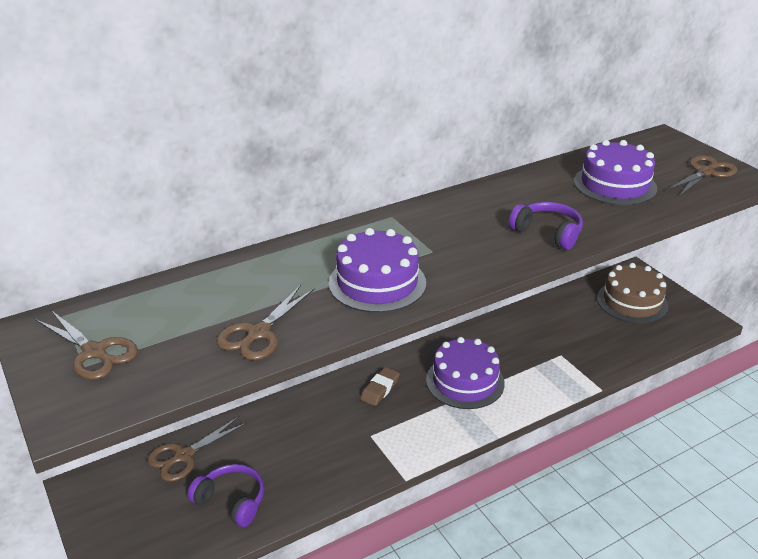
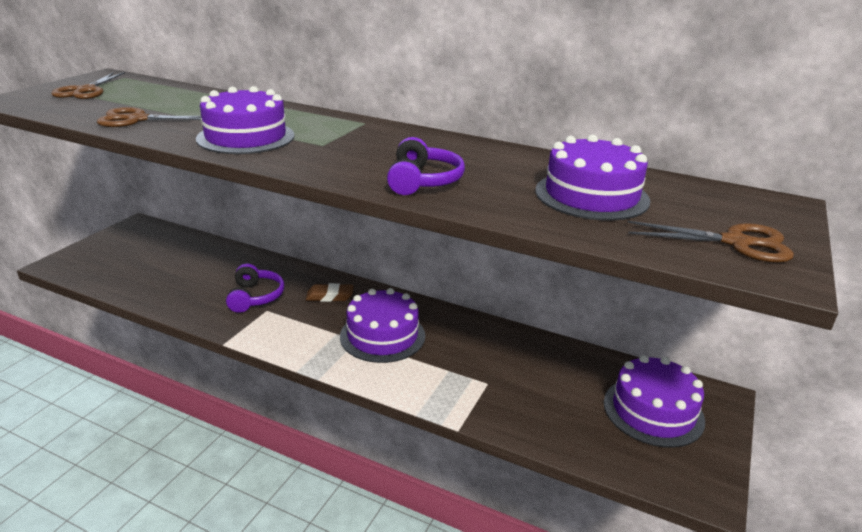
camera: 55 degrees right, 5 degrees down
brown scissors [147,416,247,482] -> none
purple headphones [187,464,264,527] -> purple headphones moved to [226,264,284,313]
brown cake [597,263,668,323] -> purple cake [604,355,705,448]

